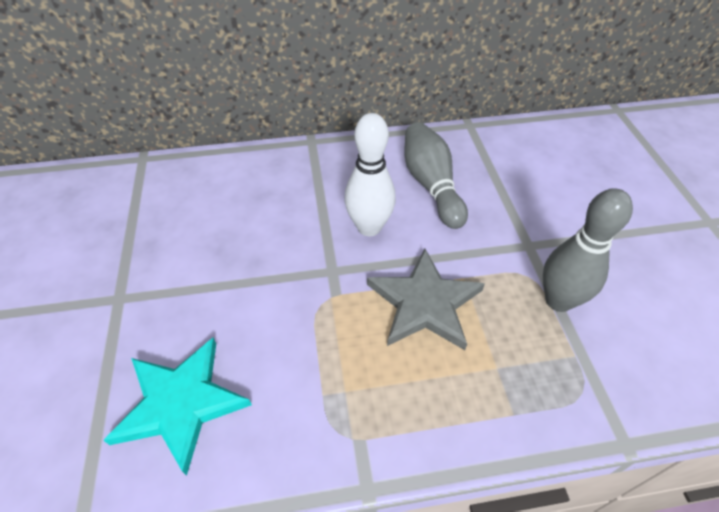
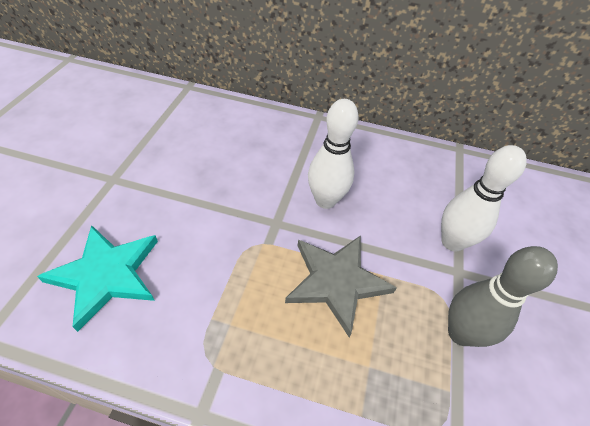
camera: 20 degrees right, 0 degrees up
grey bowling pin [404,122,468,229] -> none
none -> white bowling pin [441,145,527,252]

